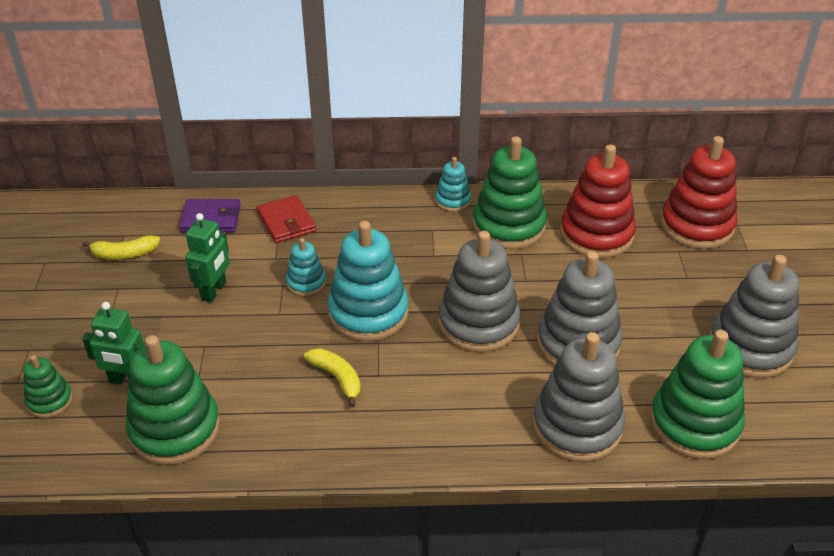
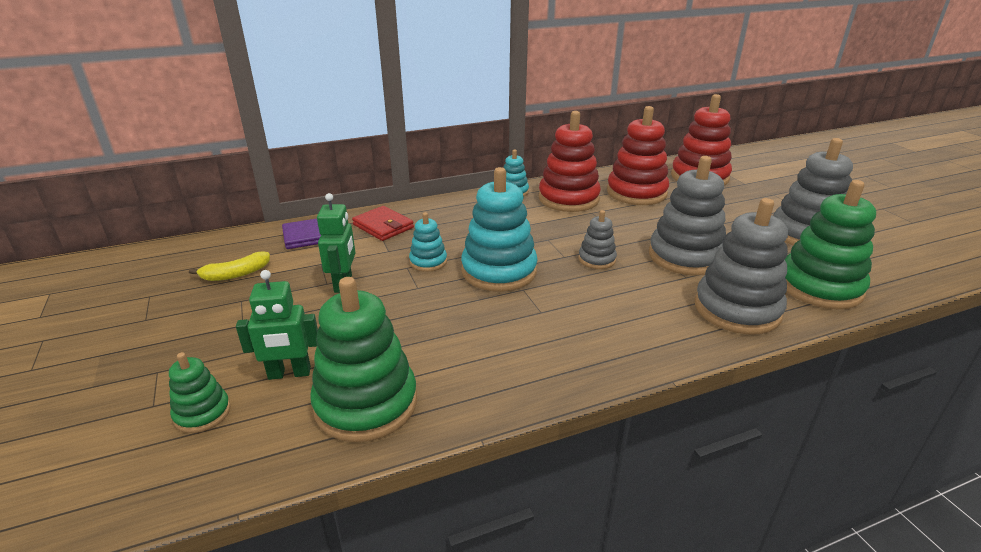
camera: 20 degrees left, 10 degrees down
yellow banana [304,348,361,407] -> none
grey stacking toy [438,231,520,352] -> grey stacking toy [578,210,617,269], size x0.51
green stacking toy [473,136,547,249] -> red stacking toy [539,111,601,212]

